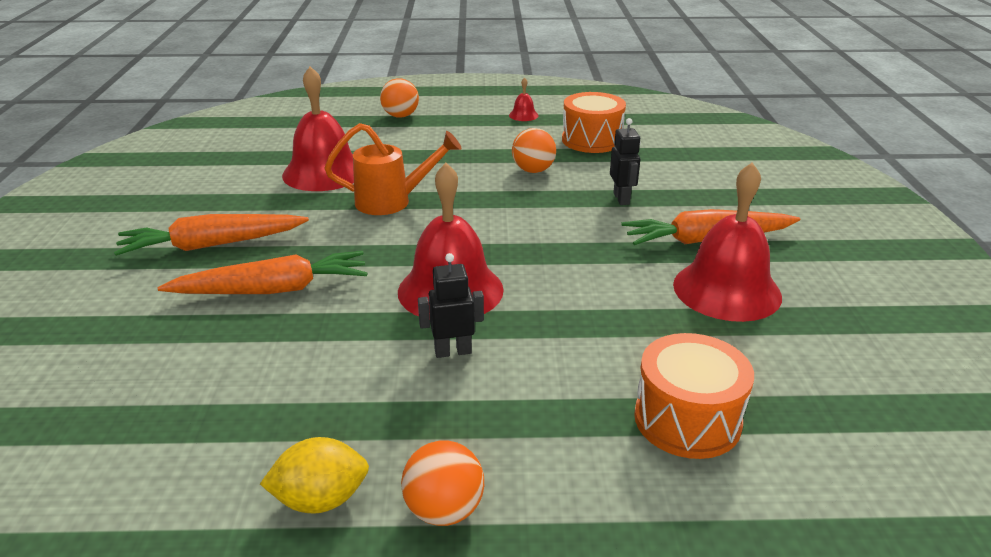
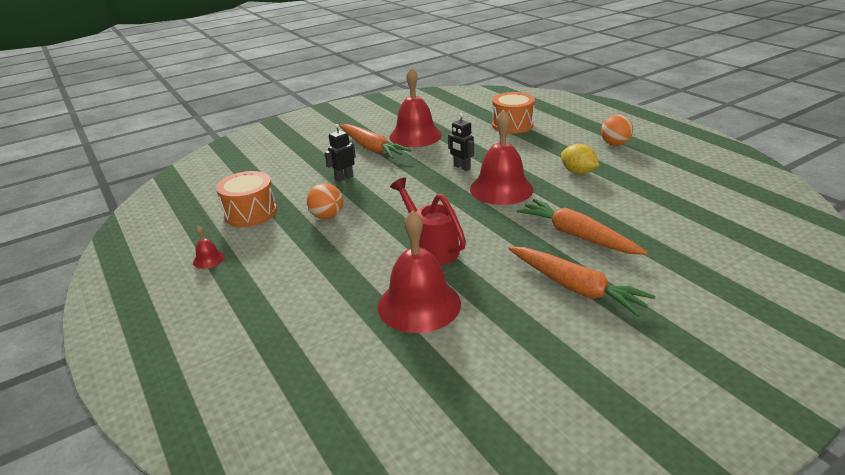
camera: 120 degrees left, 0 degrees up
yellow lemon [260,437,369,514] -> yellow lemon moved to [561,144,599,174]
orange watering can [324,123,462,215] -> red watering can [390,177,466,265]
orange ball [380,78,419,118] -> none
black robot [418,253,484,358] -> black robot moved to [448,113,474,171]

